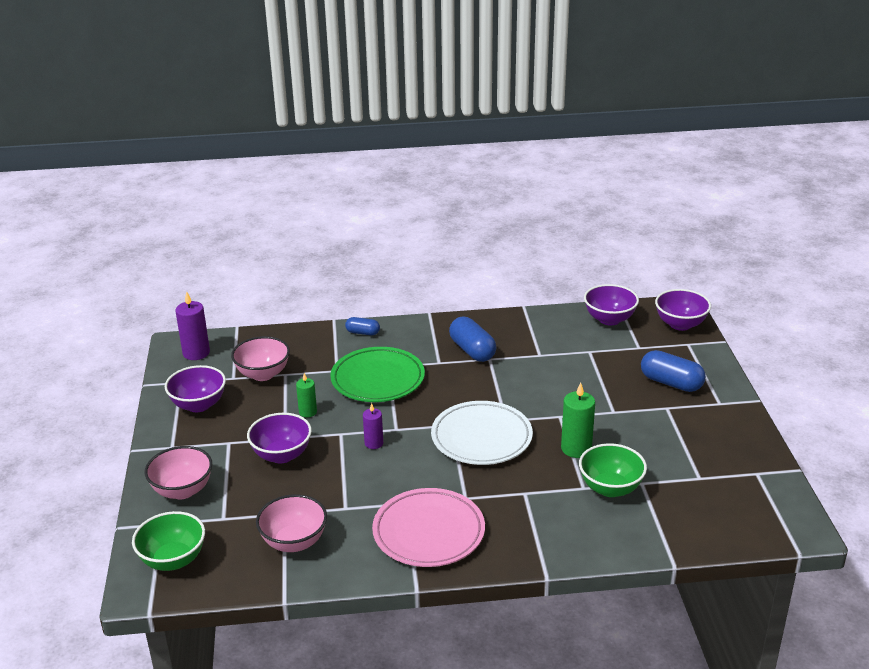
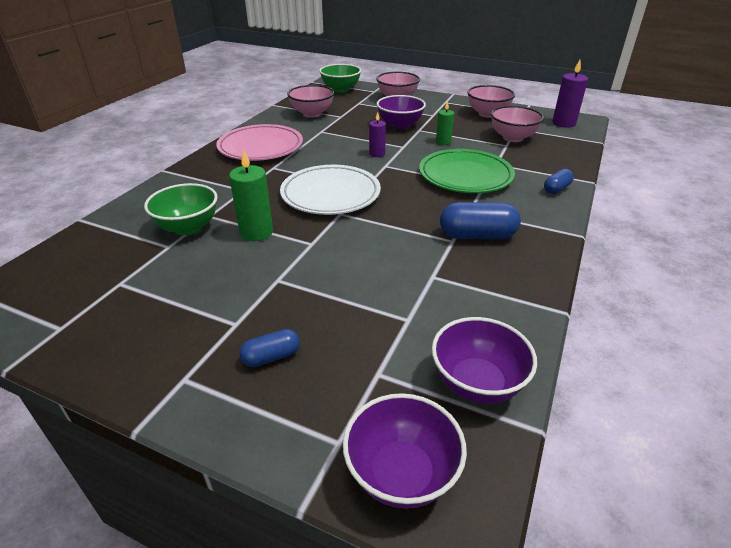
camera: 120 degrees right, 5 degrees up
purple bowl [165,365,226,412] -> pink bowl [467,85,515,118]
blue capsule [641,350,706,392] -> blue capsule [239,329,300,367], size x0.57

